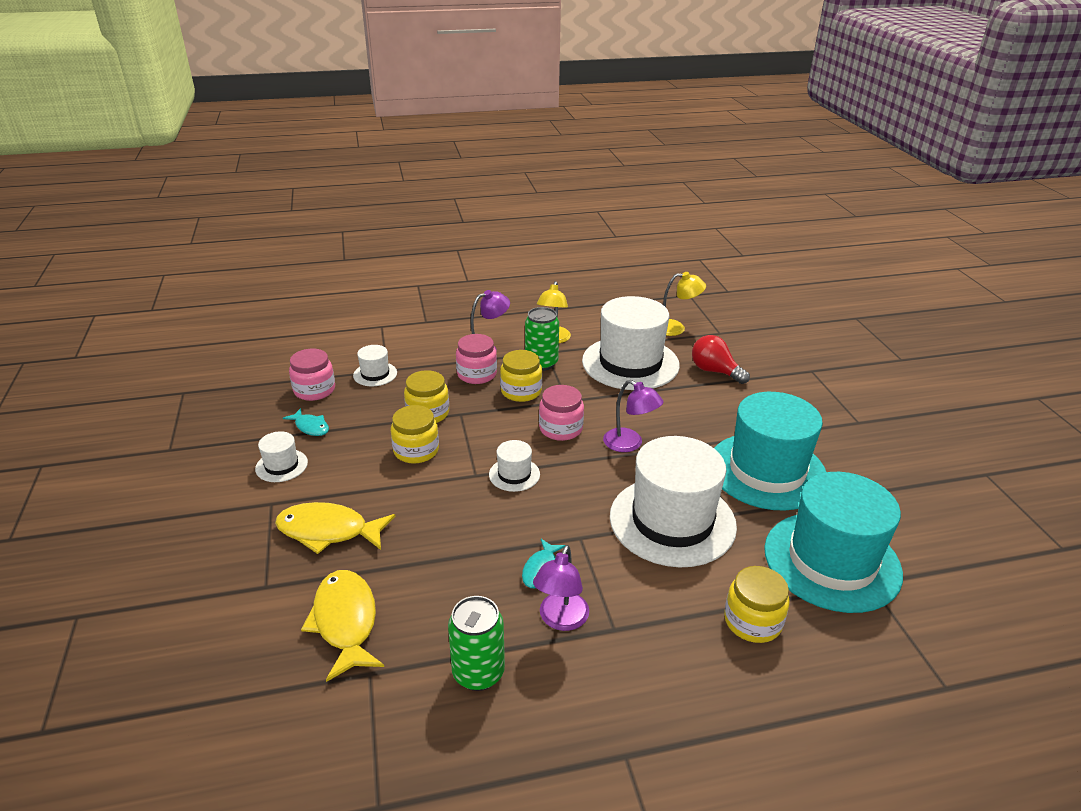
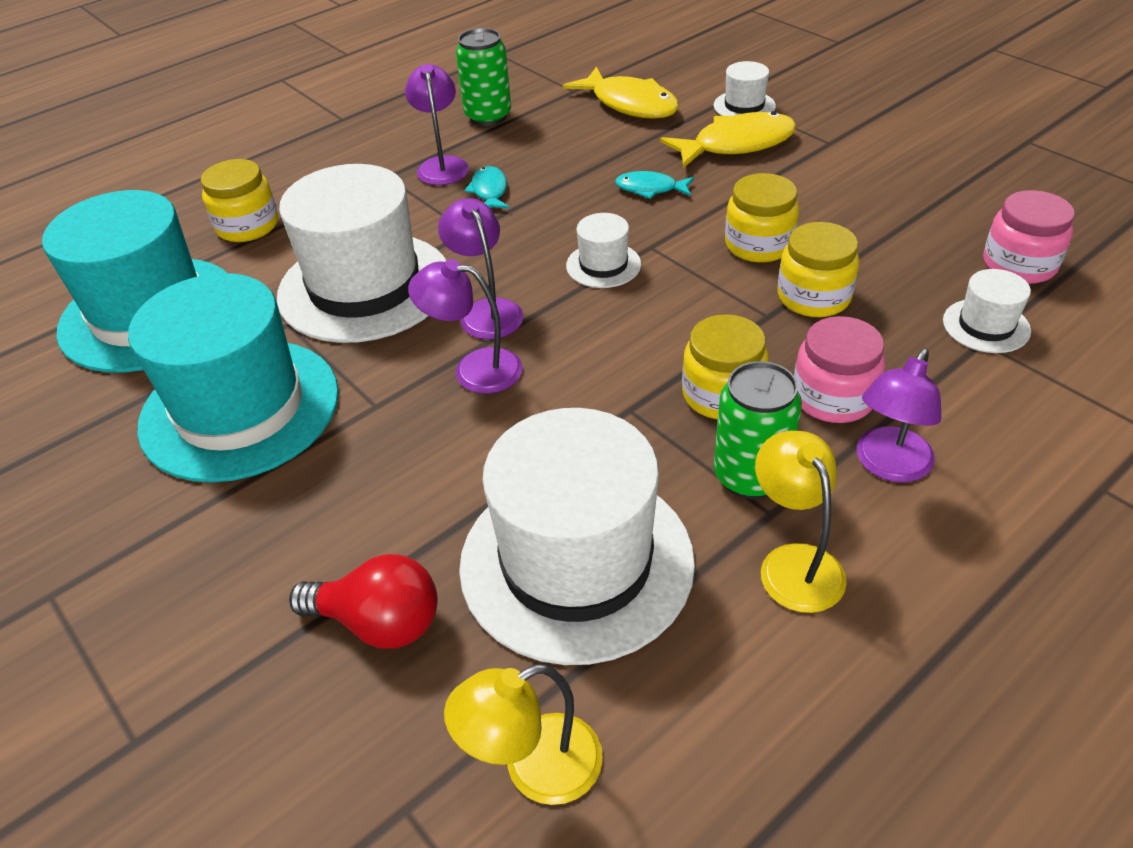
camera: 155 degrees right, 10 degrees up
white hat [255,431,308,482] -> white hat moved to [713,61,776,116]
turquoise fish [283,408,329,436] -> turquoise fish moved to [615,171,694,199]
pink jar [539,385,584,441] -> none
none -> purple lamp [438,198,524,339]

